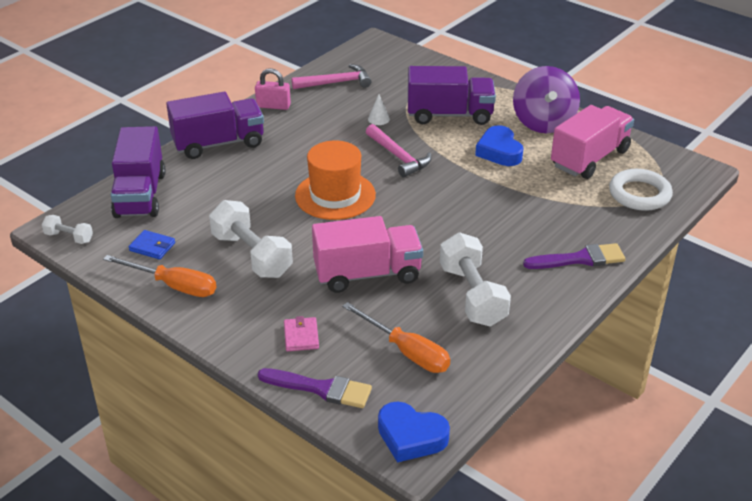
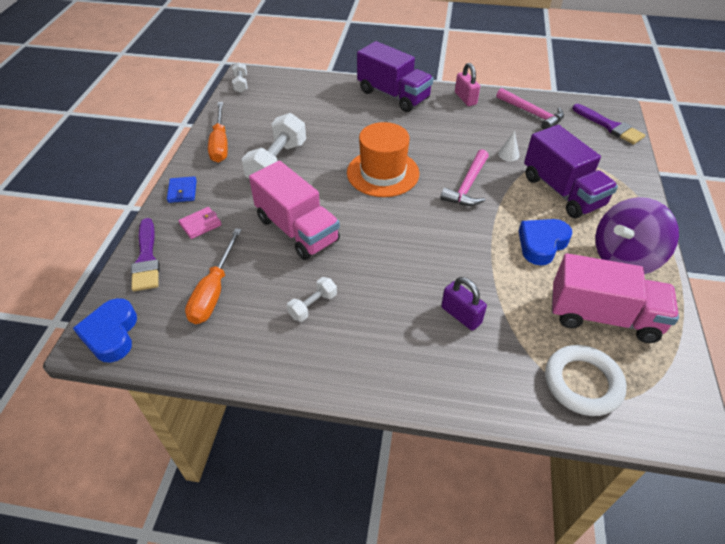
camera: 60 degrees right, 10 degrees up
purple truck [111,126,166,218] -> none
blue wallet [129,230,175,260] -> blue wallet moved to [167,176,197,203]
white dumbbell [440,232,511,327] -> white dumbbell [287,277,337,322], size x0.50
purple brush [523,243,625,269] -> purple brush moved to [572,104,645,145]
none -> purple padlock [441,277,487,331]

